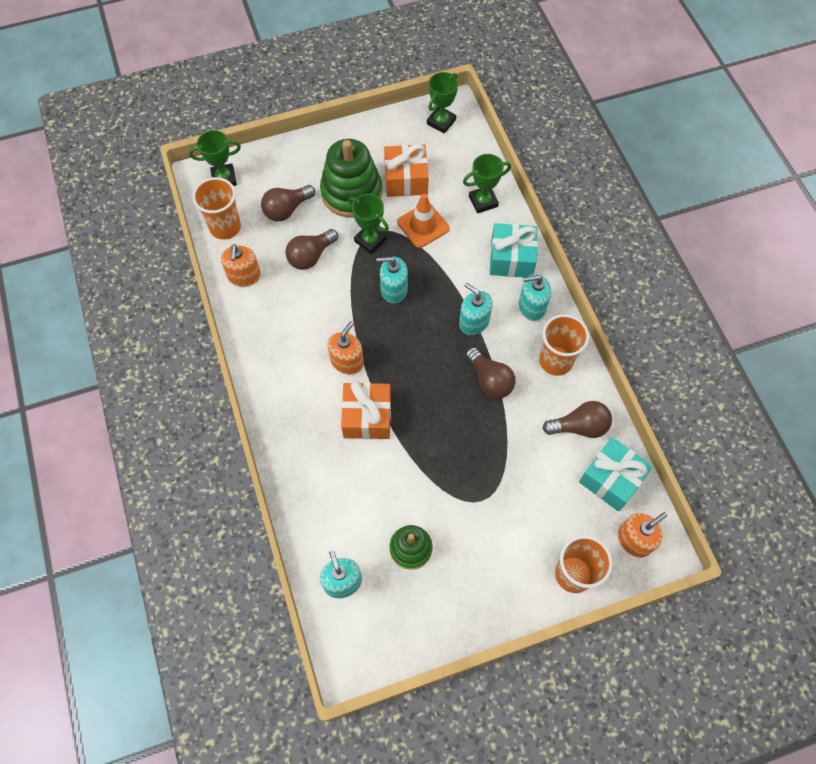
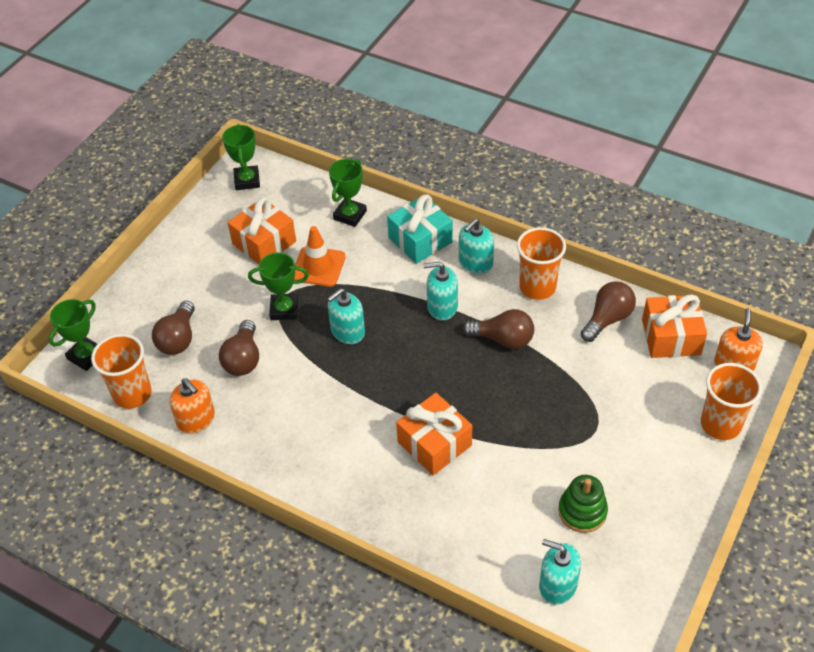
camera: 40 degrees left, 15 degrees down
green stacking toy [320,139,382,217] -> none
orange soap dispenser [327,321,364,375] -> none
turquoise gift [579,437,653,511] -> orange gift [642,294,707,358]

